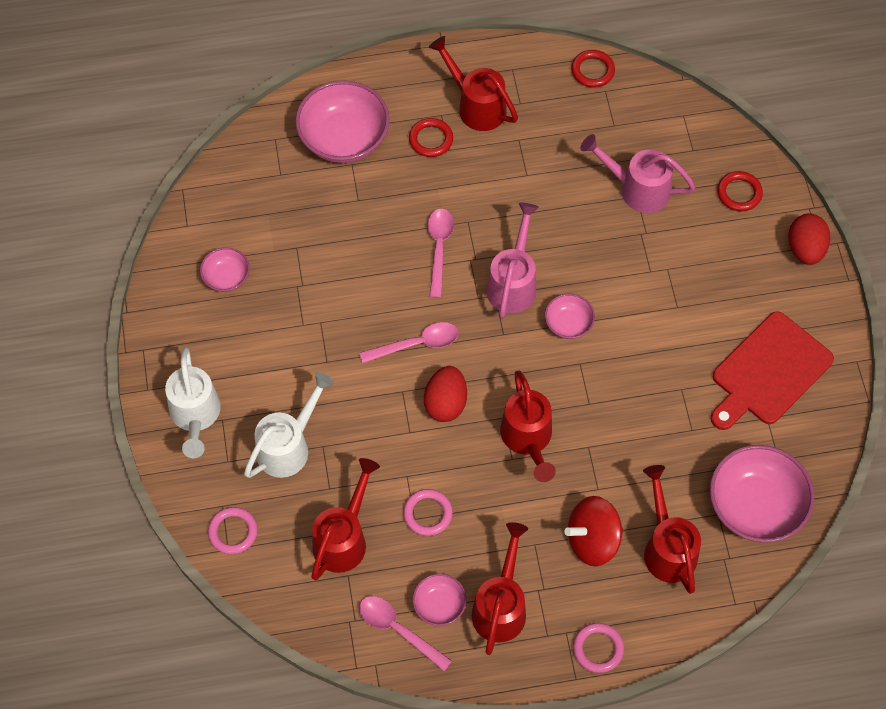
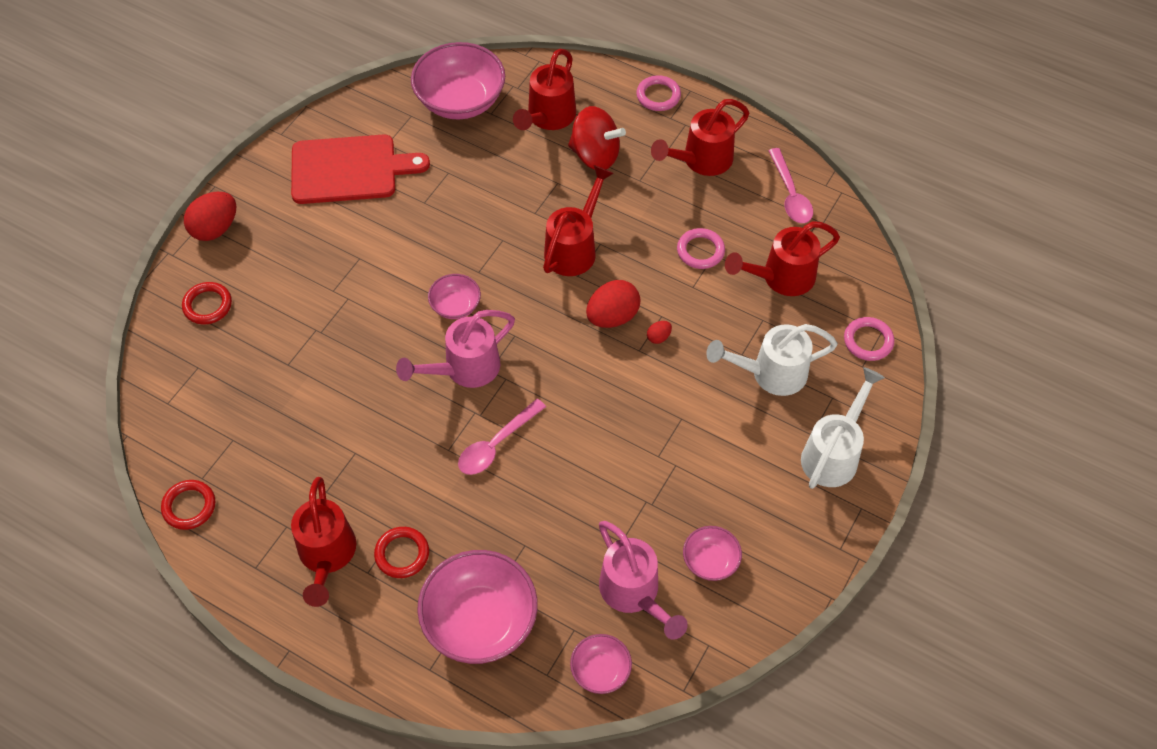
camera: 140 degrees left, 5 degrees down
pink spoon [359,322,459,363] -> none
pink bowl [412,574,467,626] -> pink bowl moved to [570,634,632,694]
pink watering can [580,134,695,213] -> pink watering can moved to [599,521,688,640]
none -> red egg [647,321,672,344]

